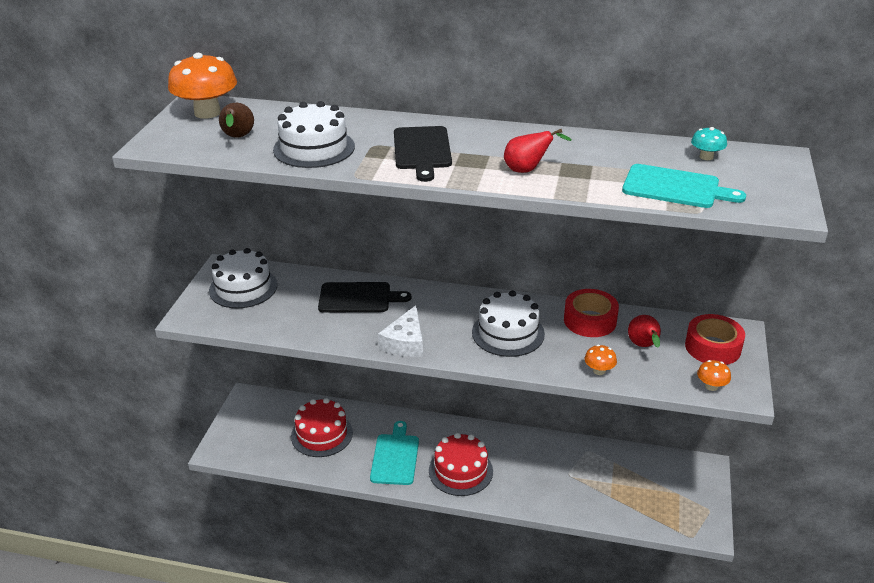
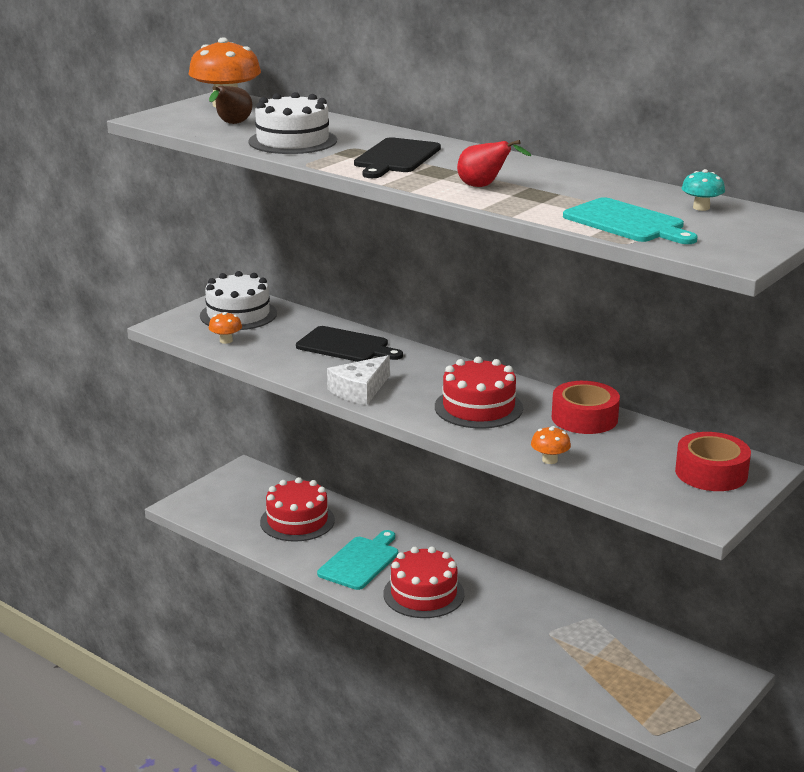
camera: 25 degrees right, 10 degrees down
white cake [472,290,545,357] -> red cake [435,357,523,429]
red pear [628,315,661,347] -> none
orange mushroom [697,360,731,391] -> orange mushroom moved to [209,312,242,344]

